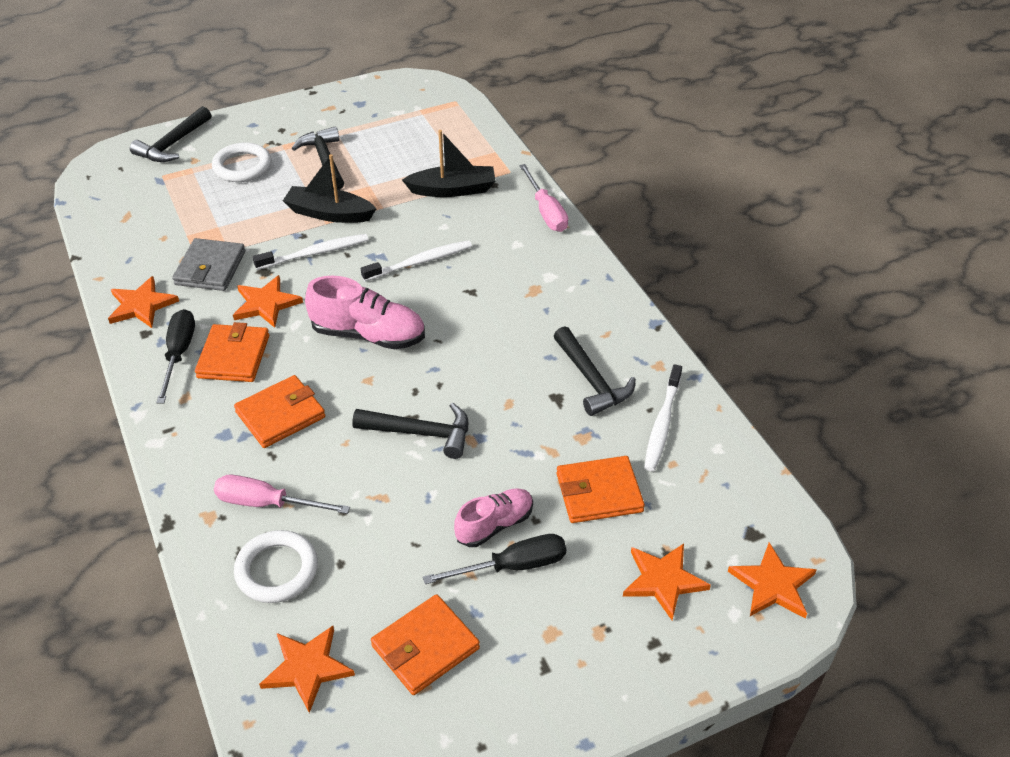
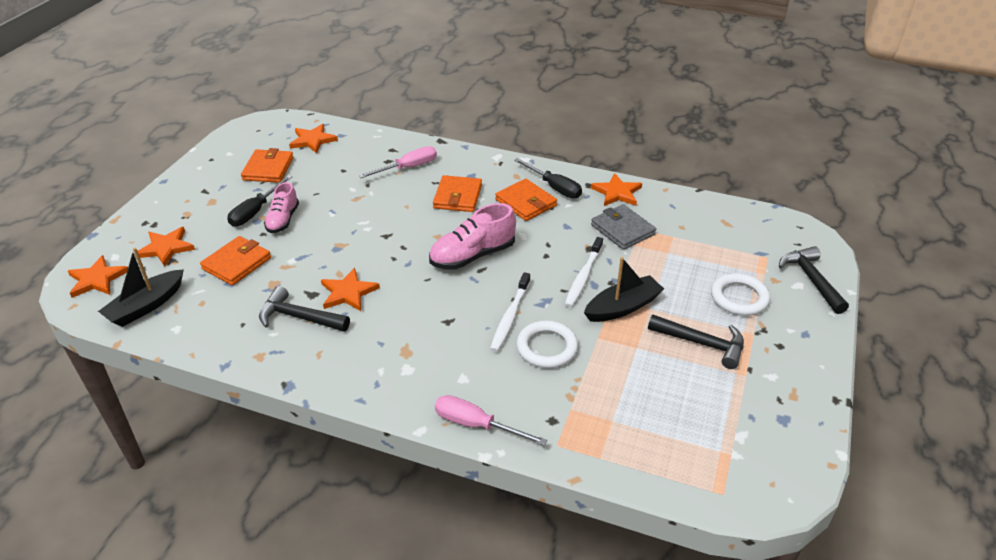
camera: 135 degrees right, 5 degrees down
orange star [233,275,303,328] -> orange star moved to [321,268,380,311]
white ring [234,530,318,603] -> white ring moved to [516,321,578,368]
black hammer [352,403,468,459] -> none
black boat [402,130,496,197] -> black boat moved to [98,248,184,327]
white toothbrush [644,364,682,471] -> none

